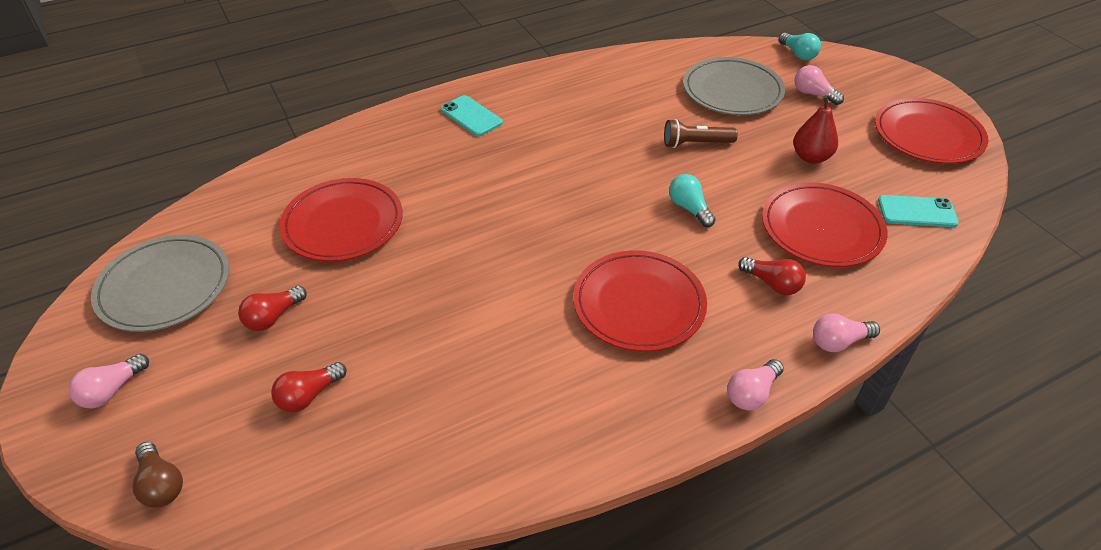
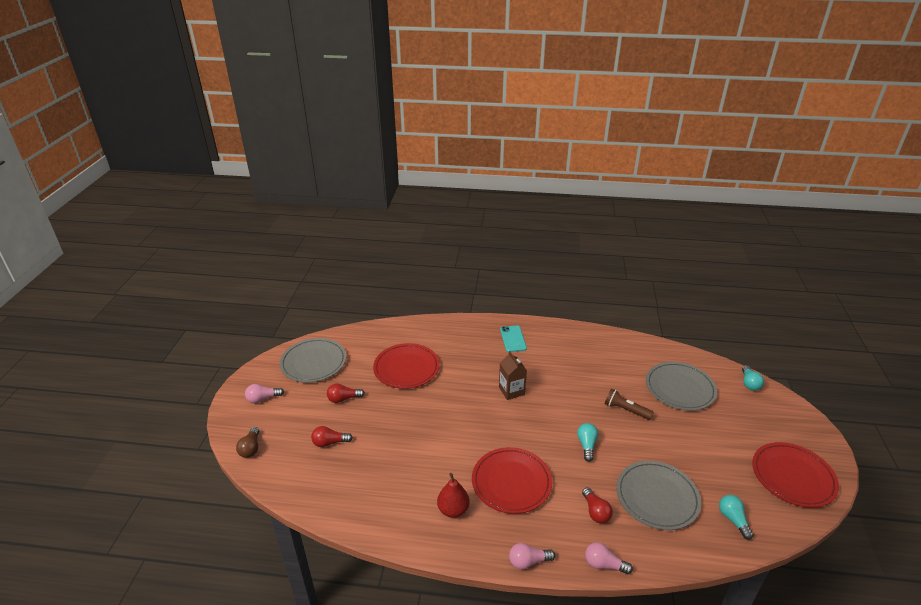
camera: 35 degrees right, 10 degrees down
red plate [762,183,888,267] -> grey plate [616,461,701,530]
red pear [793,95,838,164] -> red pear moved to [437,473,470,518]
pink light bulb [795,65,844,105] -> none
turquoise phone [878,195,959,227] -> turquoise light bulb [719,495,754,540]
none -> brown carton [499,351,527,400]

